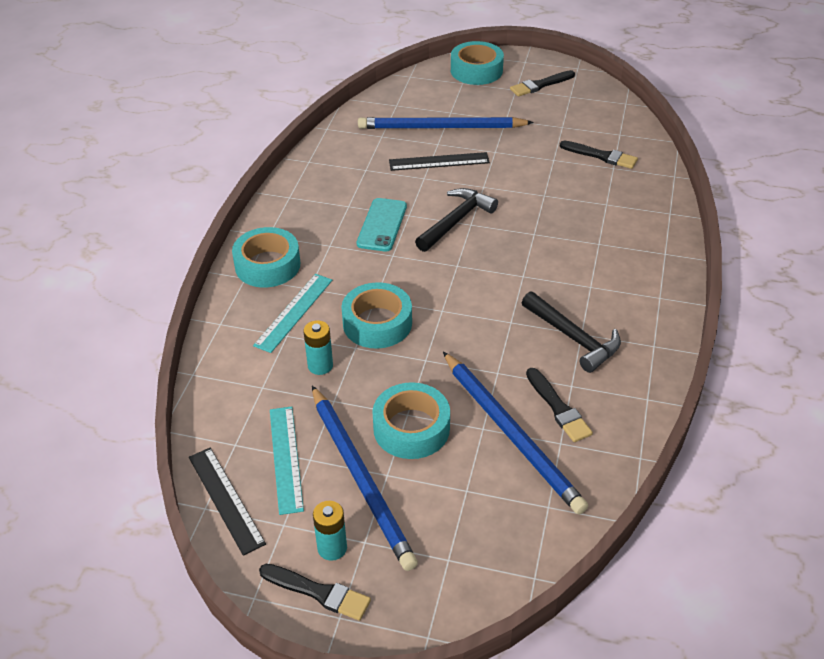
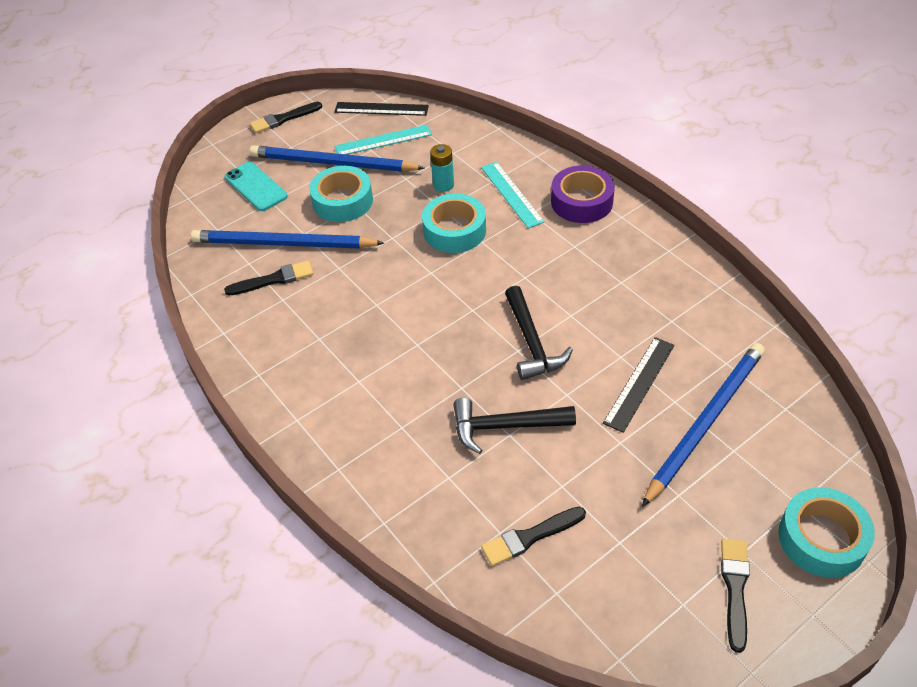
camera: 130 degrees right, 5 degrees up
turquoise tape [232,227,300,288] -> purple tape [551,165,615,223]
turquoise ruler [270,406,304,515] -> turquoise ruler turned 45 degrees counterclockwise [335,125,432,155]
turquoise battery [313,501,347,561] -> none
turquoise phone [357,198,407,252] -> turquoise phone moved to [224,162,288,211]
black hammer [522,291,621,373] -> black hammer moved to [453,398,576,454]
black brush [526,368,593,442] -> black brush turned 150 degrees clockwise [224,261,314,296]

